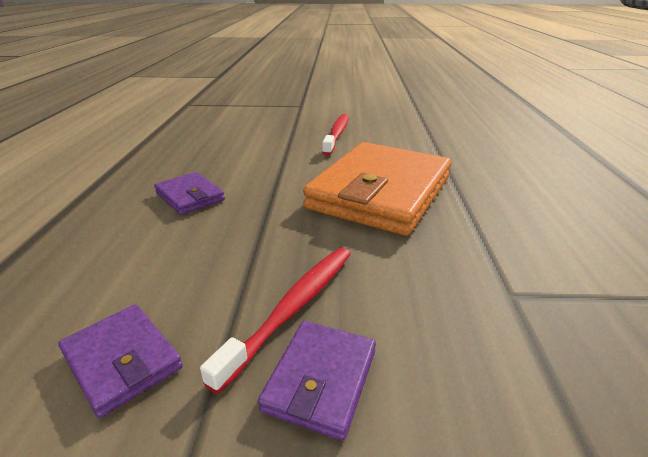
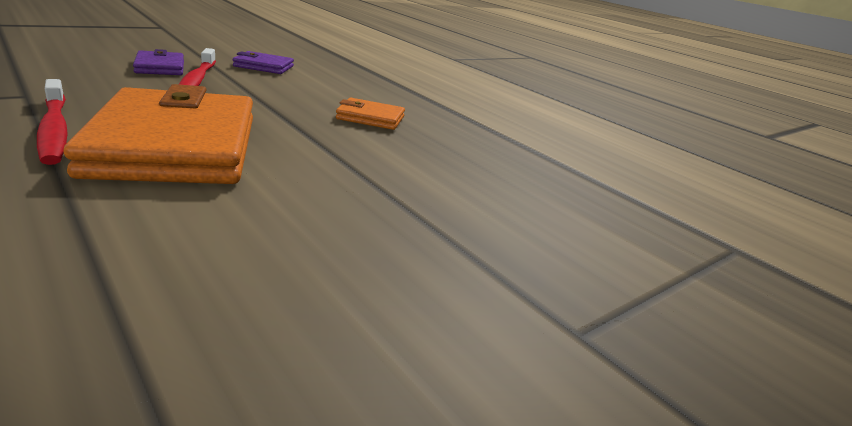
camera: 135 degrees right, 5 degrees down
purple wallet [154,172,225,215] -> orange wallet [336,98,405,130]
red toothbrush [322,114,349,156] -> red toothbrush moved to [37,79,68,165]

